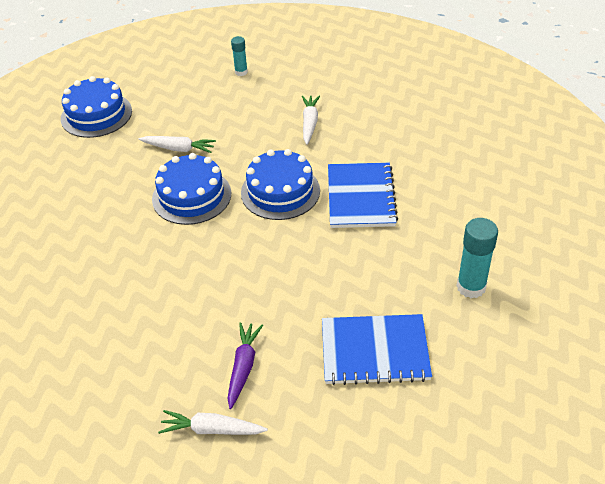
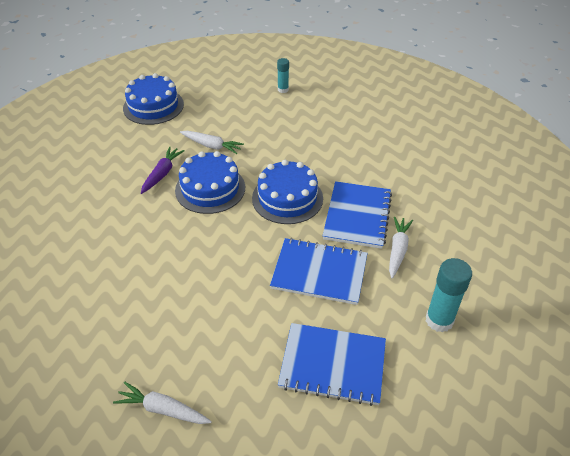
camera: 10 degrees right, 0 degrees up
purple carrot [228,322,263,409] -> purple carrot moved to [141,147,184,194]
white carrot [302,96,320,145] -> white carrot moved to [389,217,413,279]
none -> blue notebook [270,238,368,305]

